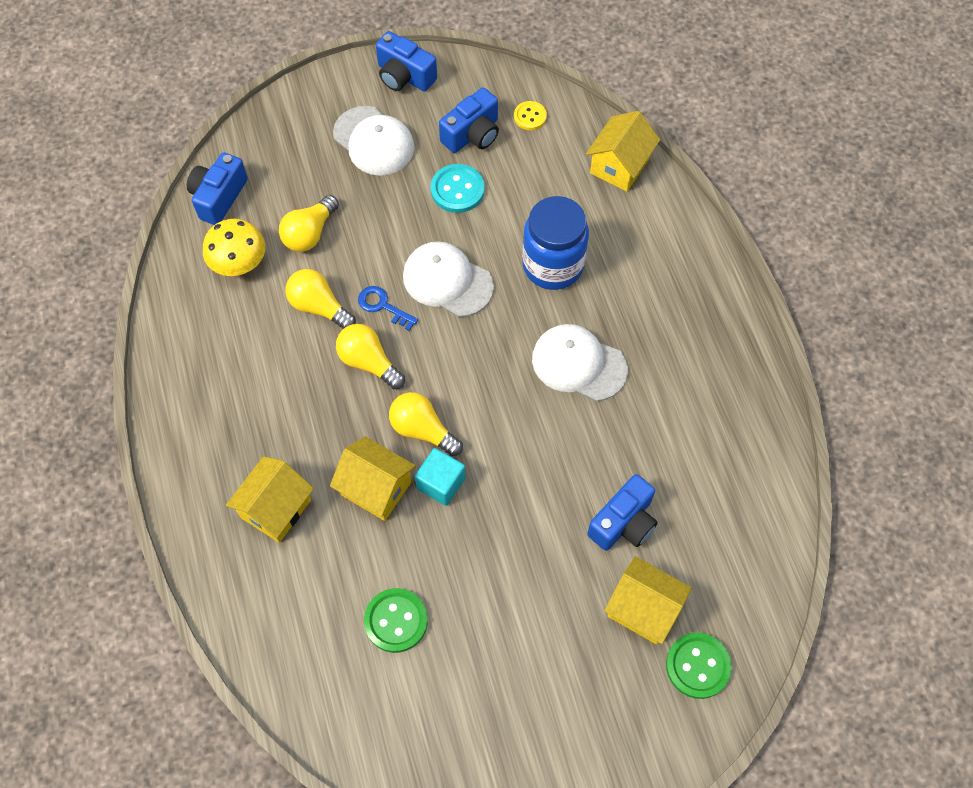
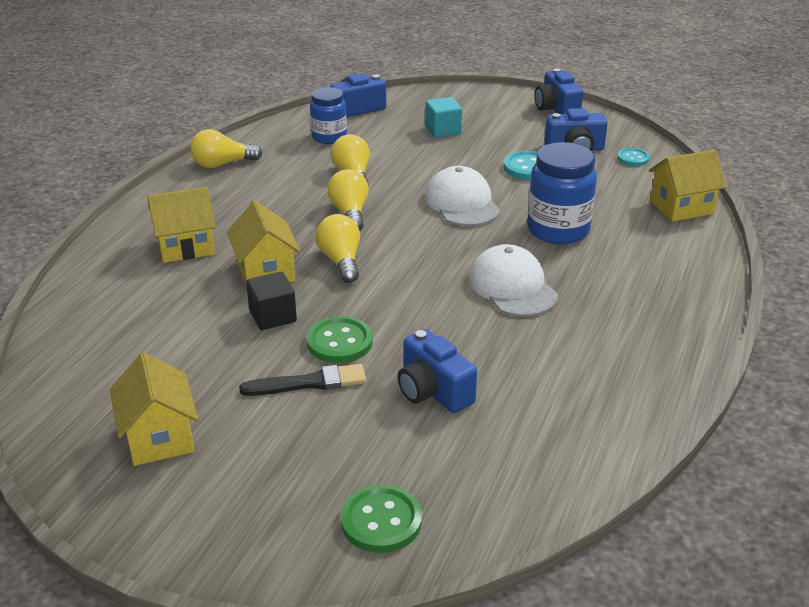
camera: 40 degrees right, 30 degrees down
yellow mushroom [203,219,265,276] -> blue jar [310,87,347,144]
yellow light bulb [279,195,339,252] -> yellow light bulb moved to [190,129,263,168]
white cap [333,106,415,176] -> none
blue key [358,286,418,331] -> none
green button [364,588,428,653] -> green button moved to [306,316,373,363]
turquoise cube [415,448,466,506] -> turquoise cube moved to [425,97,462,138]
yellow button [514,101,547,130] -> turquoise button [617,148,650,166]
blue camera [587,474,658,551] -> blue camera turned 60 degrees clockwise [398,329,477,413]
yellow house [604,556,692,644] -> yellow house moved to [110,352,198,466]
none -> black brush [239,364,366,396]
none -> black cube [246,272,297,330]

